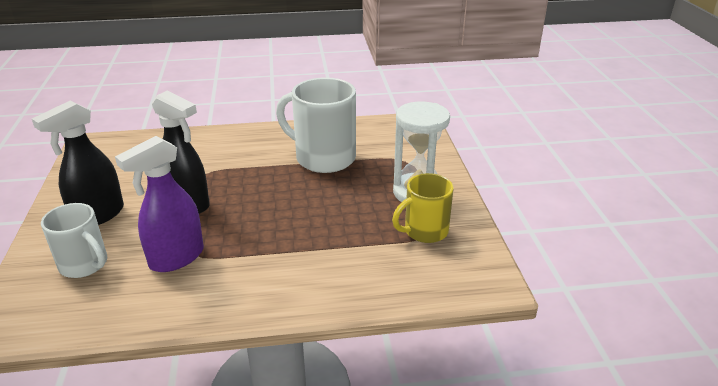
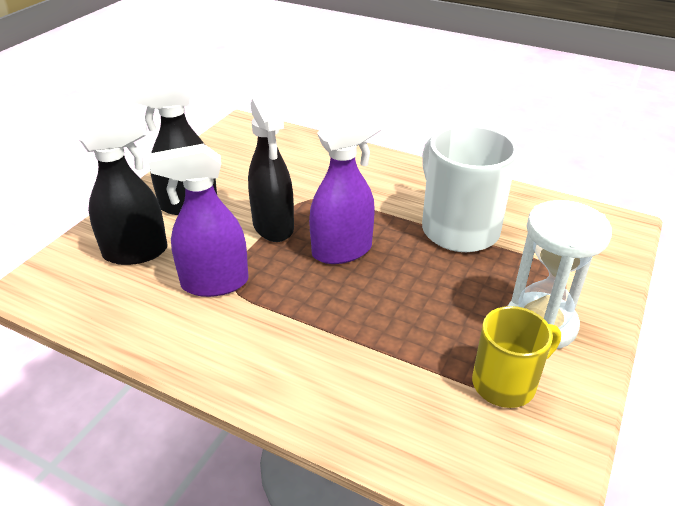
camera: 35 degrees right, 5 degrees up
white mug [41,203,107,278] -> black spray bottle [79,117,167,265]
yellow mug [392,173,454,243] -> yellow mug turned 150 degrees clockwise [472,306,561,408]
none -> purple spray bottle [309,113,382,264]

